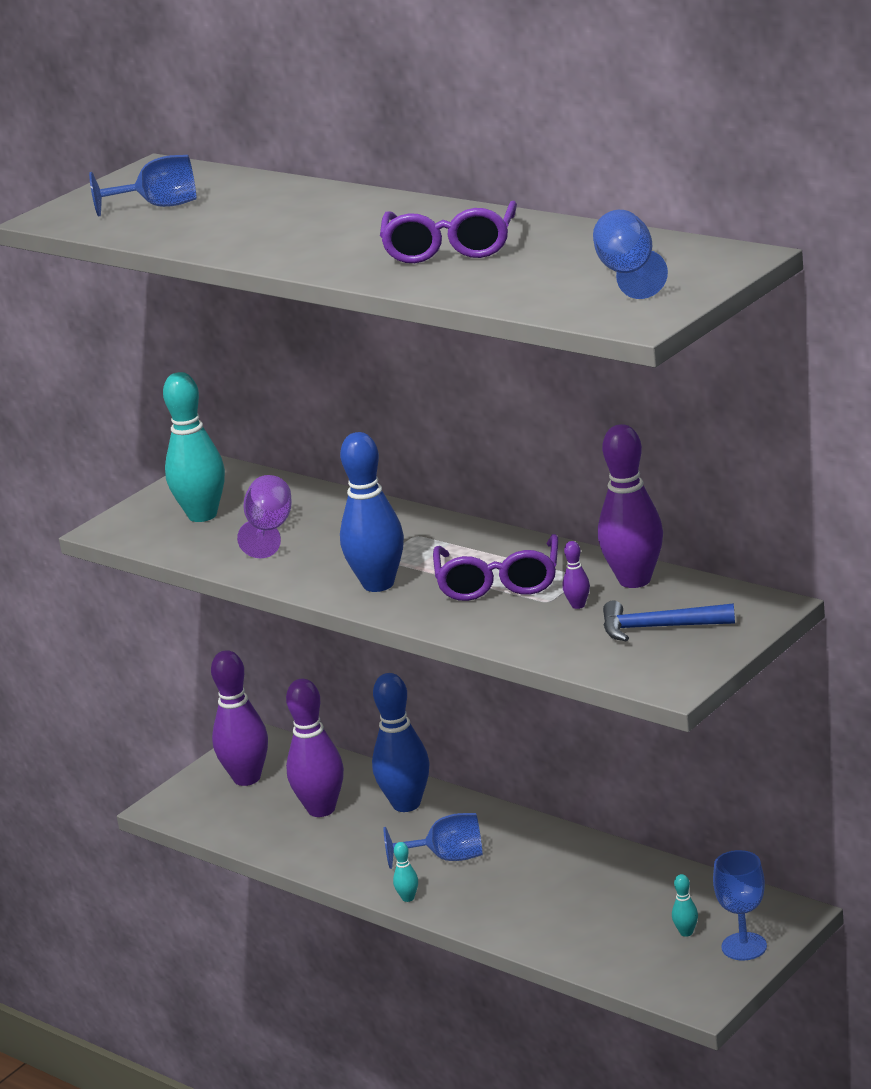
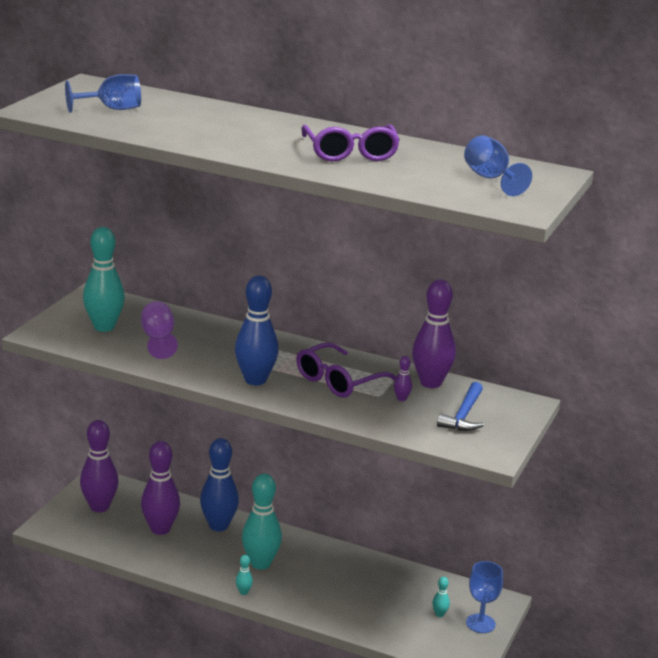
camera: 20 degrees left, 0 degrees up
blue goblet [384,813,483,869] -> turquoise bowling pin [242,474,282,570]
purple glasses [433,534,558,601] -> purple glasses turned 60 degrees clockwise [296,342,397,397]
blue hammer [603,601,735,641] -> blue hammer turned 60 degrees counterclockwise [437,382,484,431]

